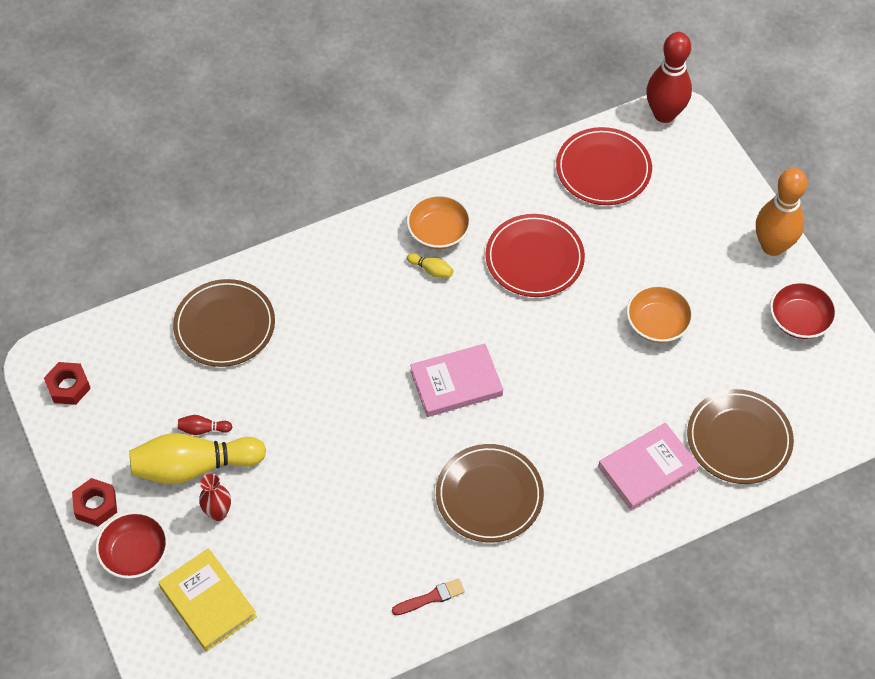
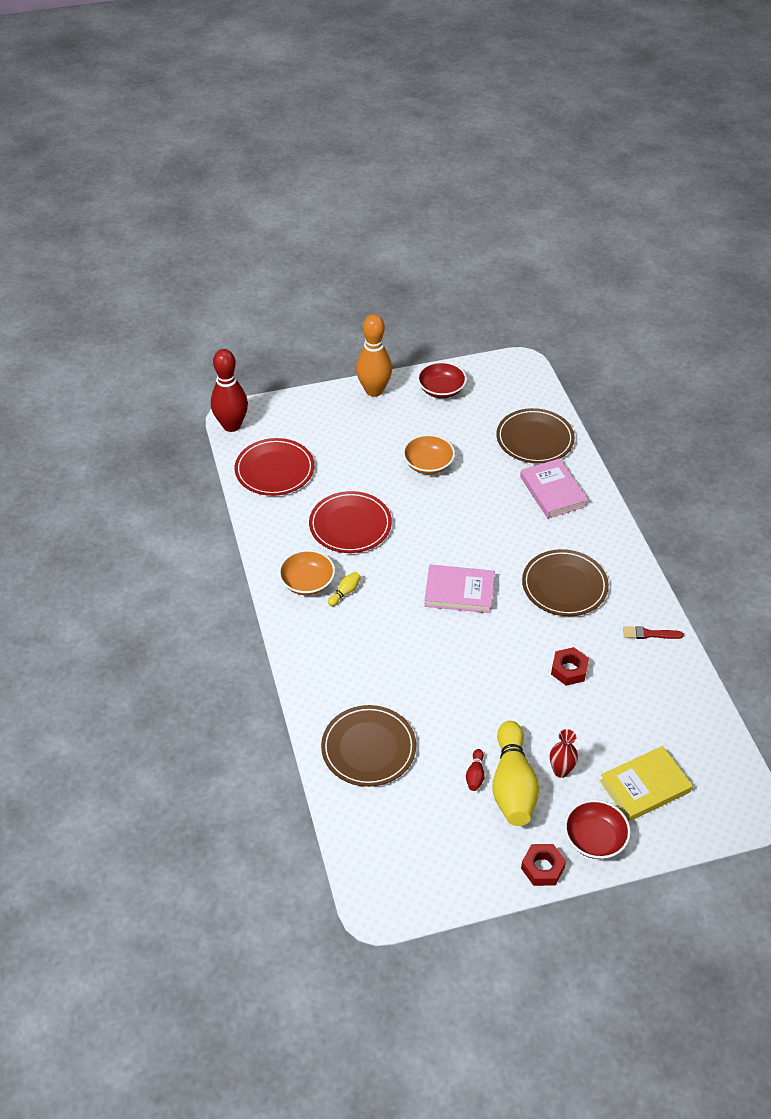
camera: 80 degrees left, 10 degrees down
red nut [44,362,91,405] -> red nut moved to [551,647,589,686]
red brush [392,578,465,615] -> red brush turned 75 degrees counterclockwise [623,626,684,639]
pink book [410,344,503,417] -> pink book turned 75 degrees counterclockwise [424,565,495,613]

